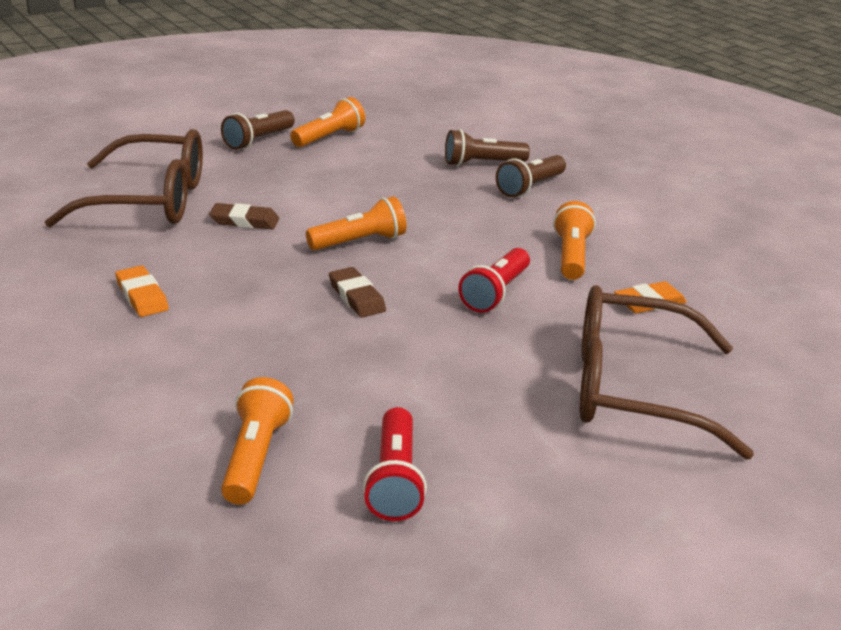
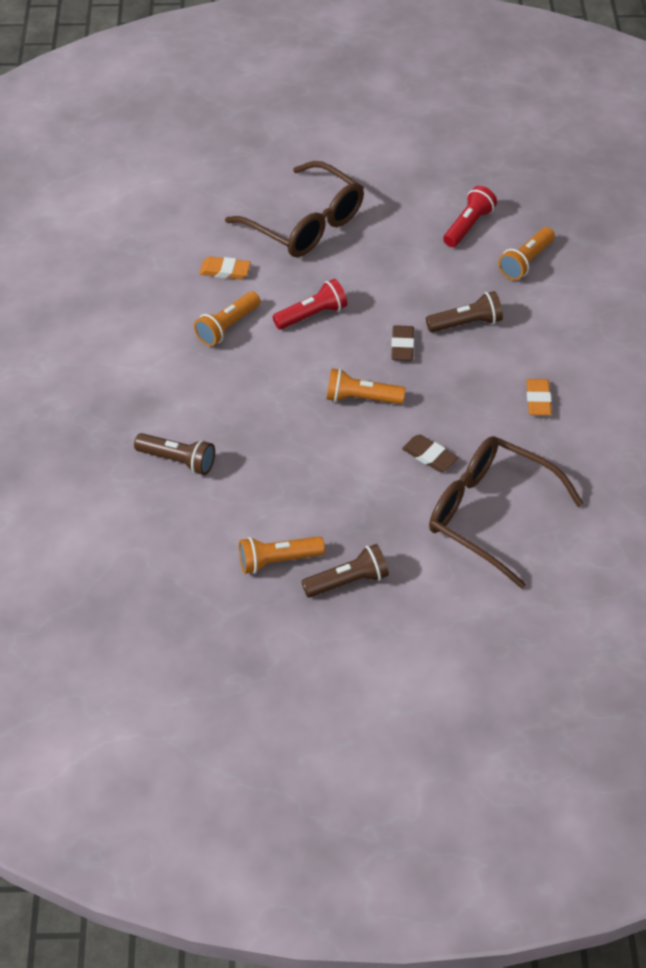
camera: 145 degrees left, 20 degrees up
brown flashlight [496,155,566,197] -> brown flashlight moved to [426,291,503,332]

